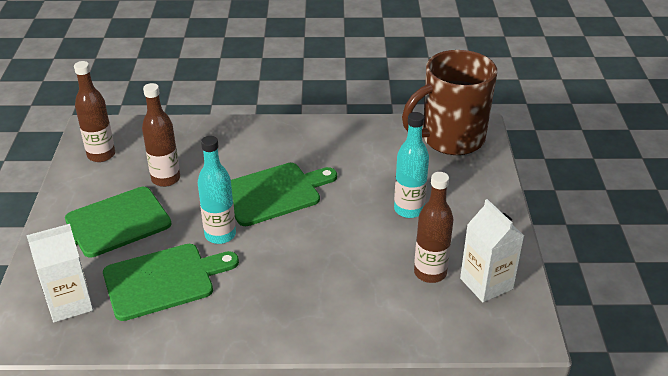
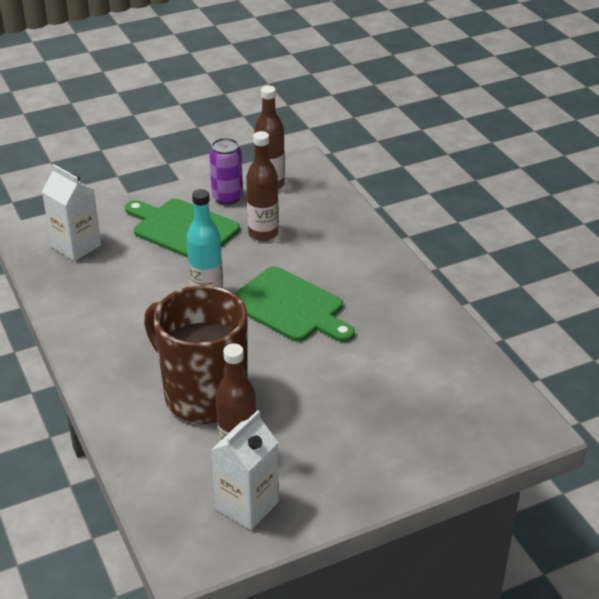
camera: 65 degrees right, 0 degrees up
green cutting board [103,244,239,321] -> none
turquoise bottle [394,112,429,218] -> none
brown mug [402,50,497,155] -> brown mug moved to [144,285,248,424]
none -> purple can [209,138,243,205]

